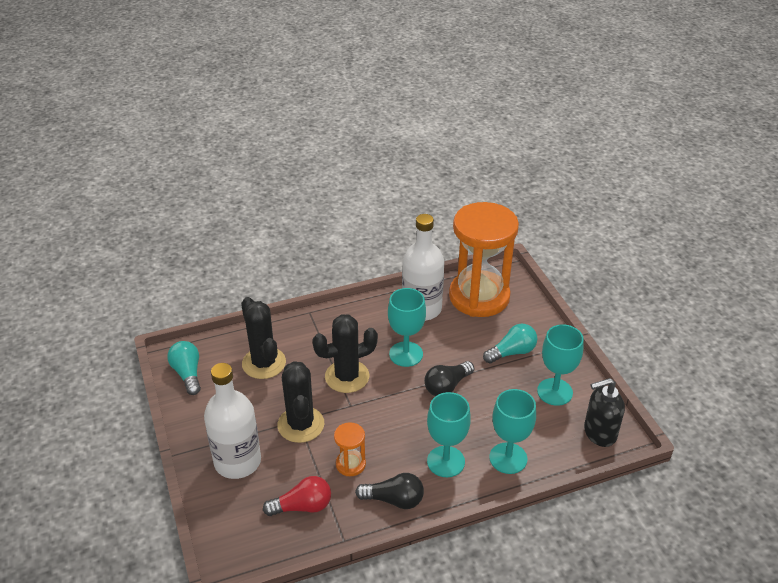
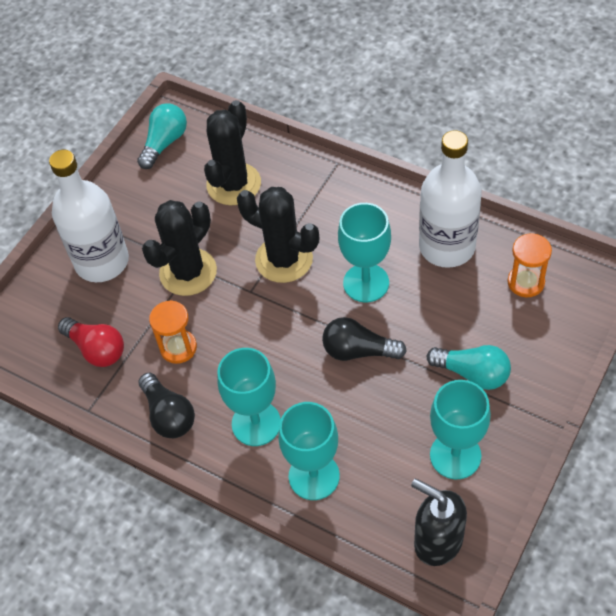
camera: 55 degrees right, 15 degrees up
orange hourglass [449,202,519,317] -> orange hourglass [507,233,552,297], size x0.41

